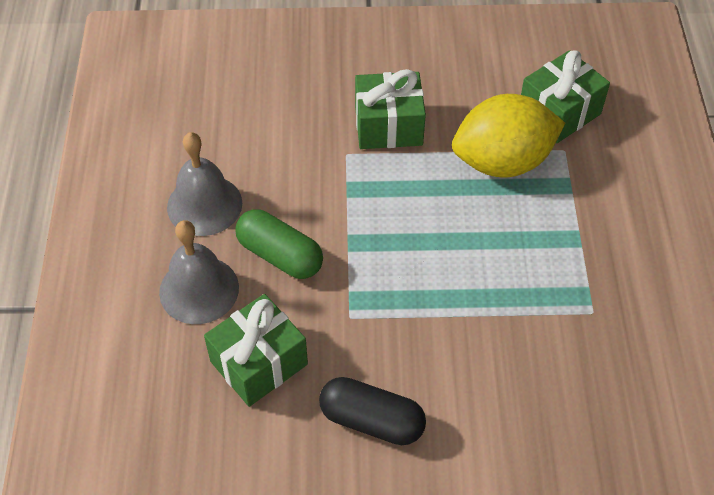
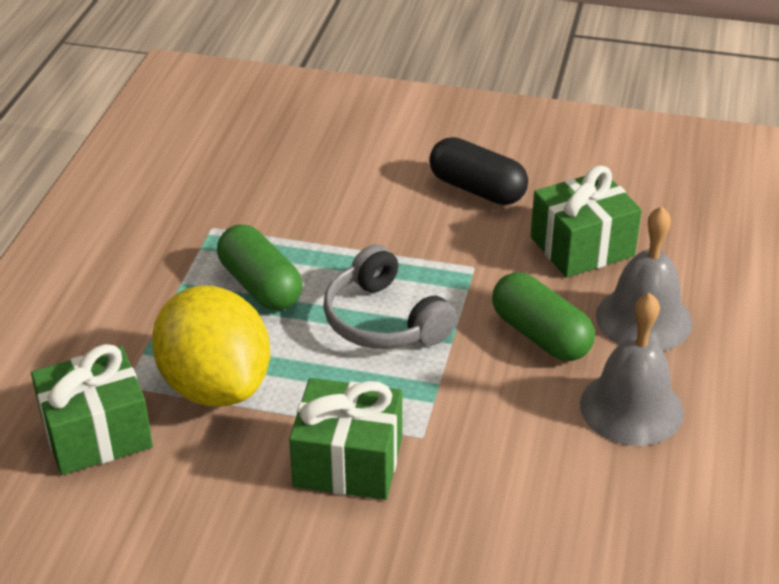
camera: 165 degrees left, 15 degrees down
yellow lemon [452,94,565,177] -> yellow lemon turned 60 degrees clockwise [152,286,270,407]
none -> green capsule [217,224,302,310]
none -> grey headphones [323,244,457,349]

